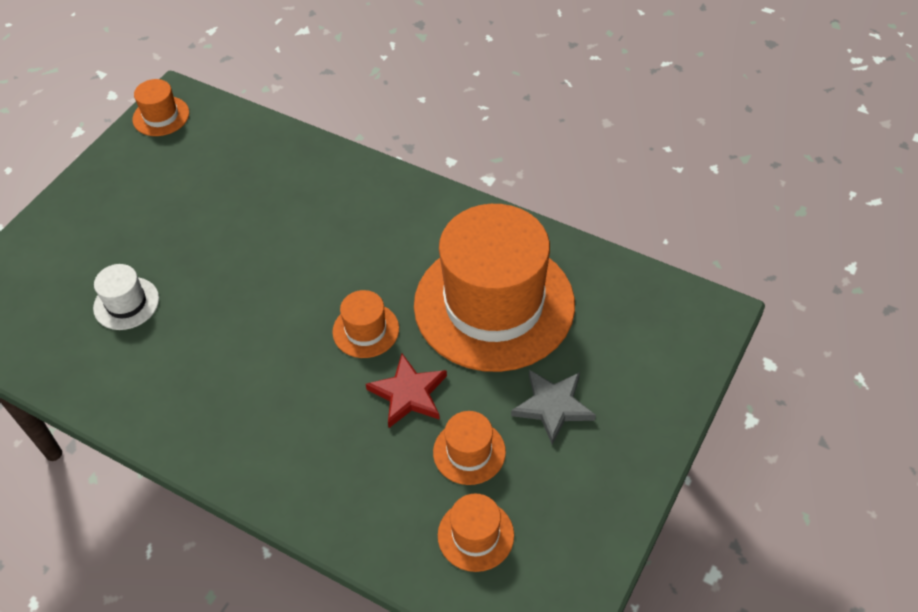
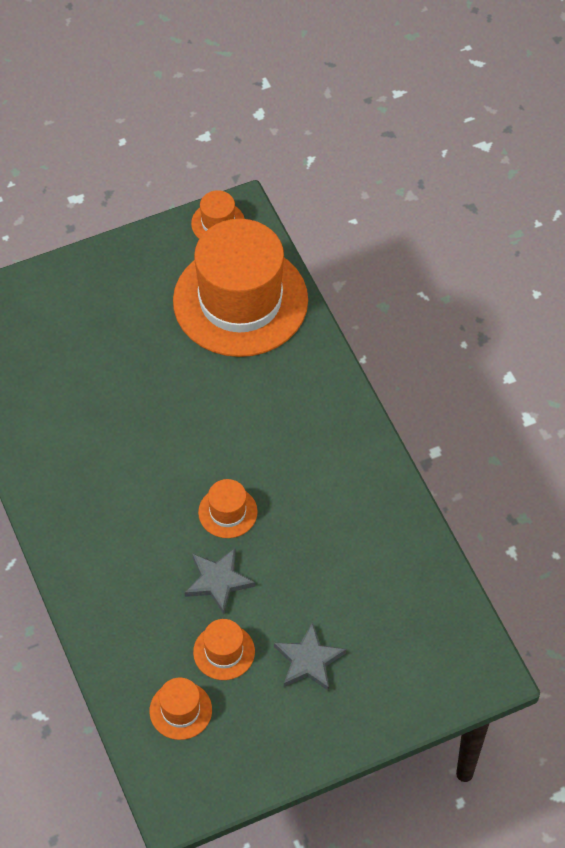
camera: 35 degrees right, 5 degrees up
white hat [93,264,159,330] -> none
red star [366,354,447,428] -> grey star [185,547,255,614]
orange hat [414,204,575,372] -> orange hat moved to [173,219,308,357]

